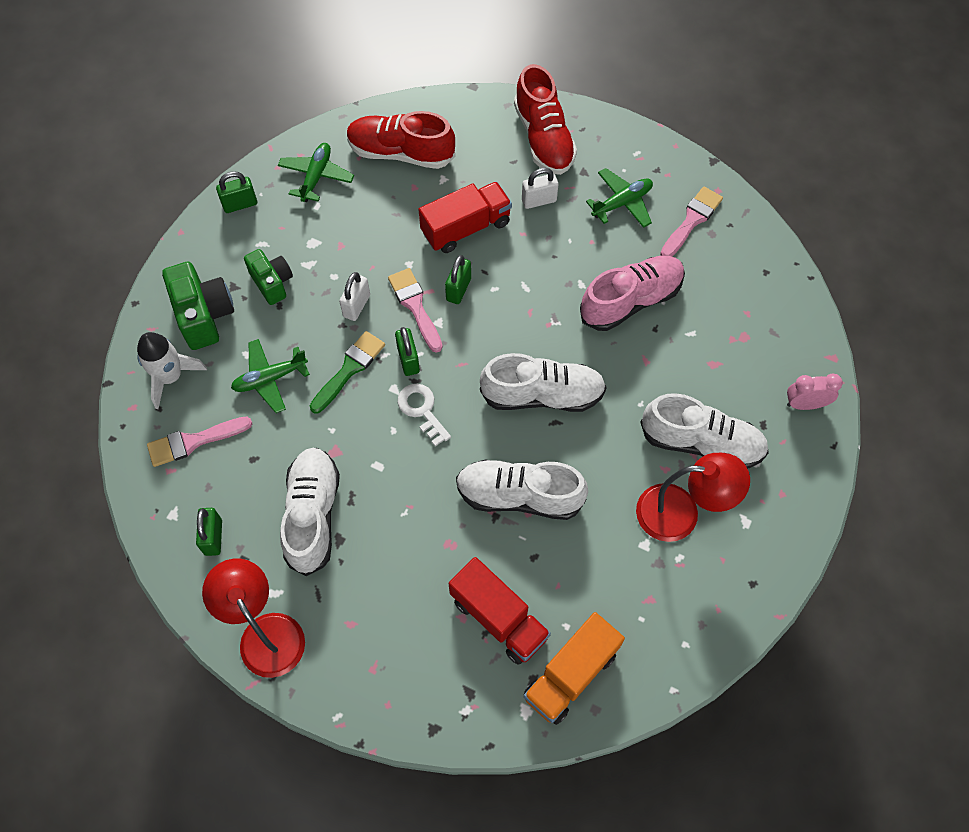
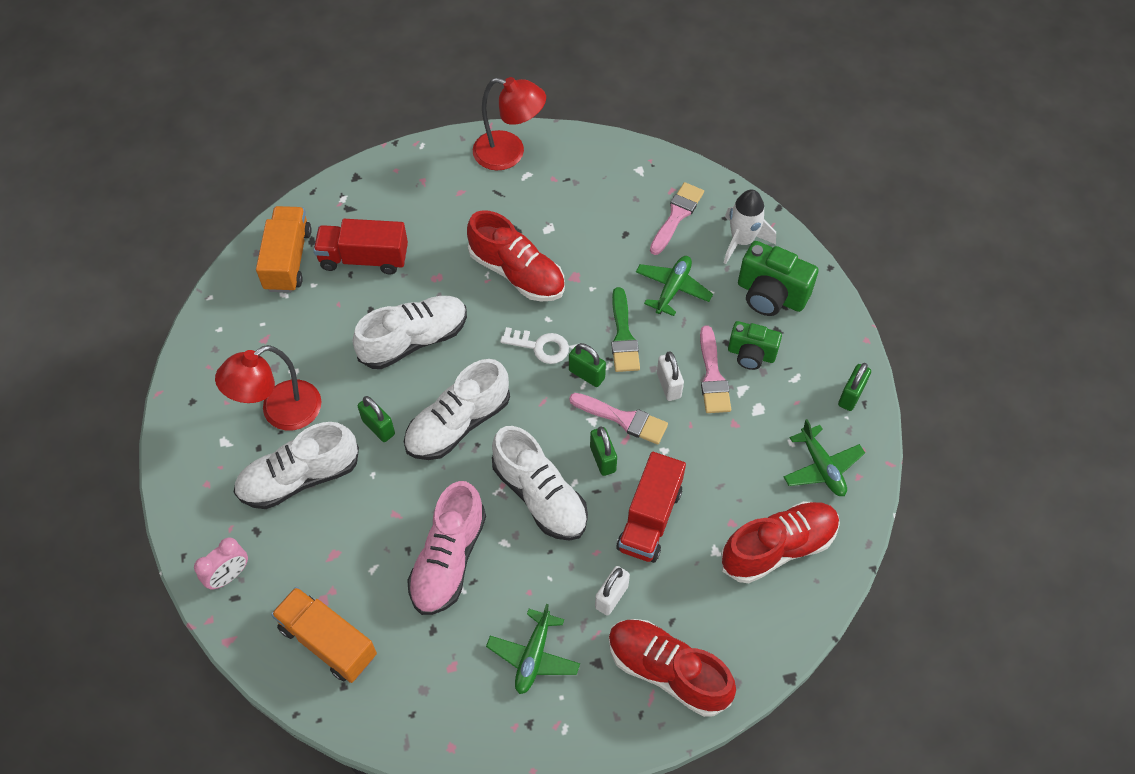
camera: 140 degrees right, 5 degrees down
green padlock [196,508,222,556] -> green padlock moved to [358,396,395,442]
white shoe [280,448,340,576] -> white shoe moved to [492,426,588,541]
pink brush [660,187,723,257] -> pink brush moved to [700,325,731,413]
none -> orange truck [271,587,377,683]
none -> red shoe [467,210,565,301]

